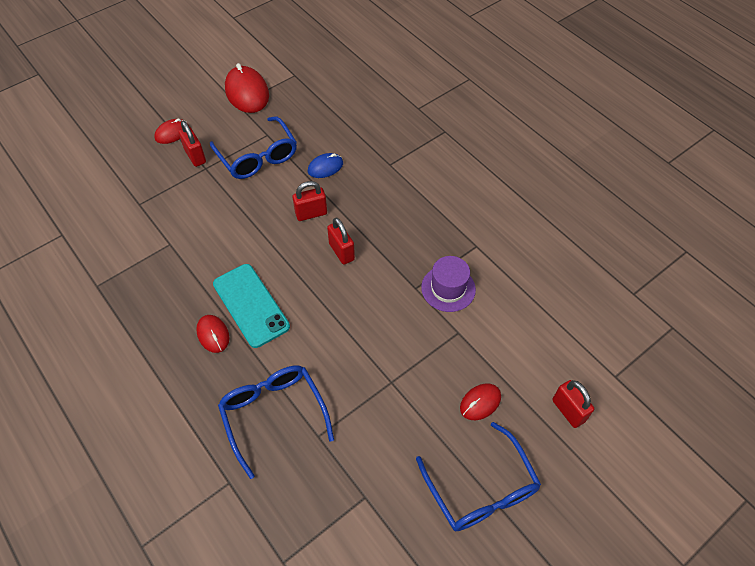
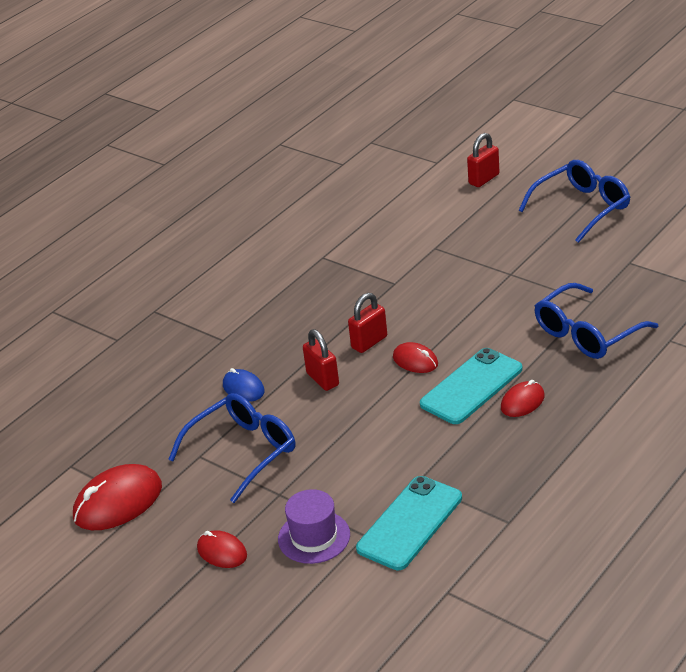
camera: 100 degrees left, 20 degrees down
red padlock [178,121,206,167] -> none
purple hat [421,256,476,312] -> purple hat moved to [278,489,350,564]
red mouse [460,383,501,420] -> red mouse moved to [393,342,438,373]
none -> turquoise phone [356,476,462,570]

